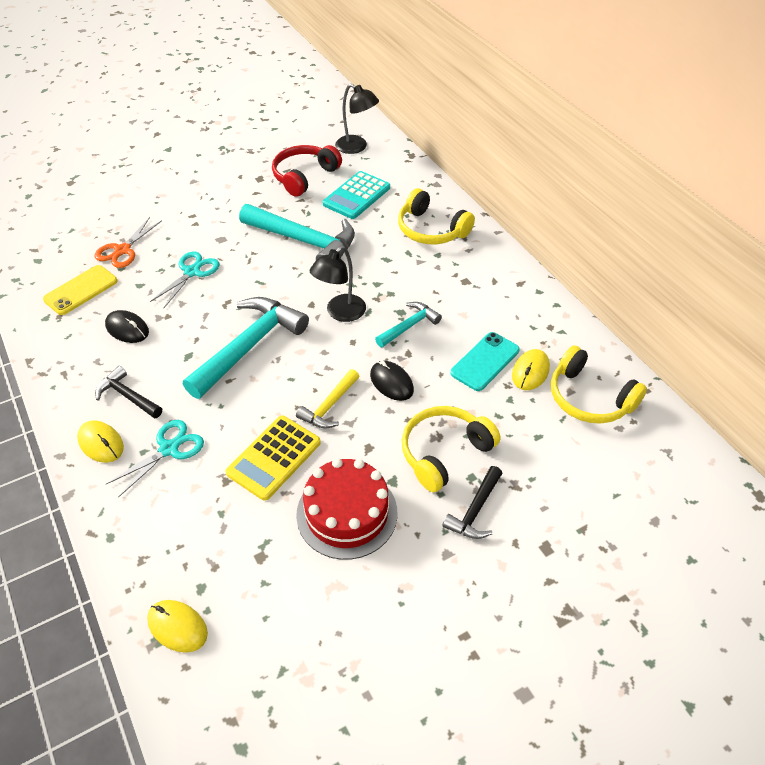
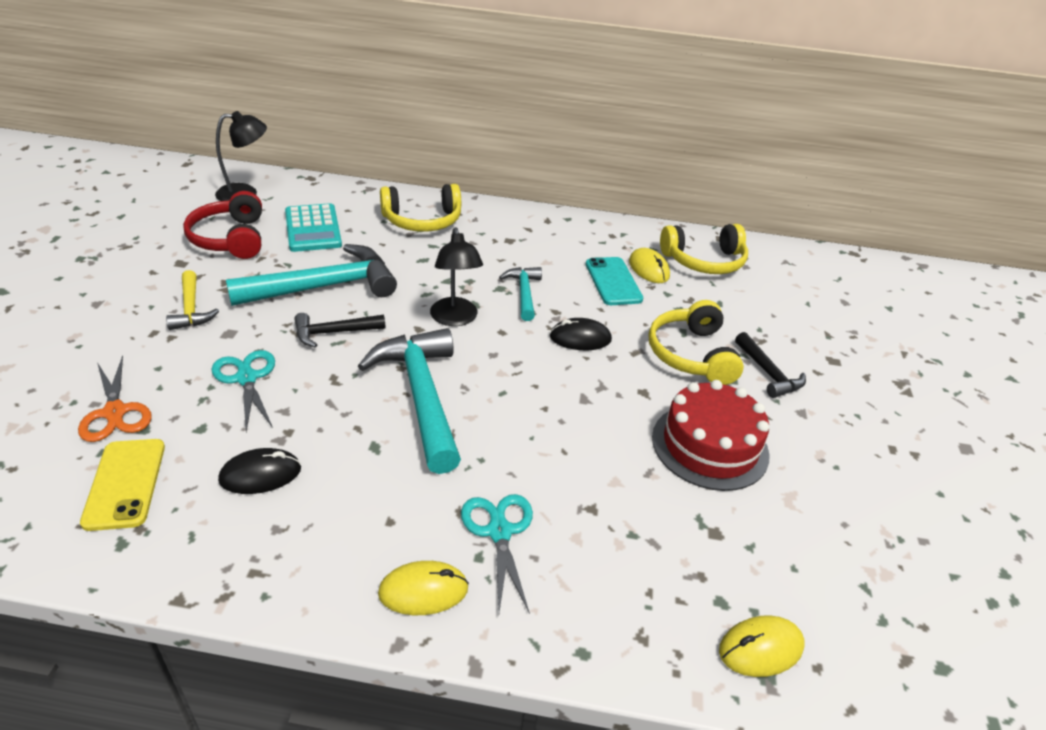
camera: 55 degrees left, 10 degrees down
black hammer [95,366,162,419] -> black hammer moved to [294,313,385,348]
yellow calculator [225,416,321,501] -> none
yellow hammer [296,369,360,429] -> yellow hammer moved to [166,270,219,330]

